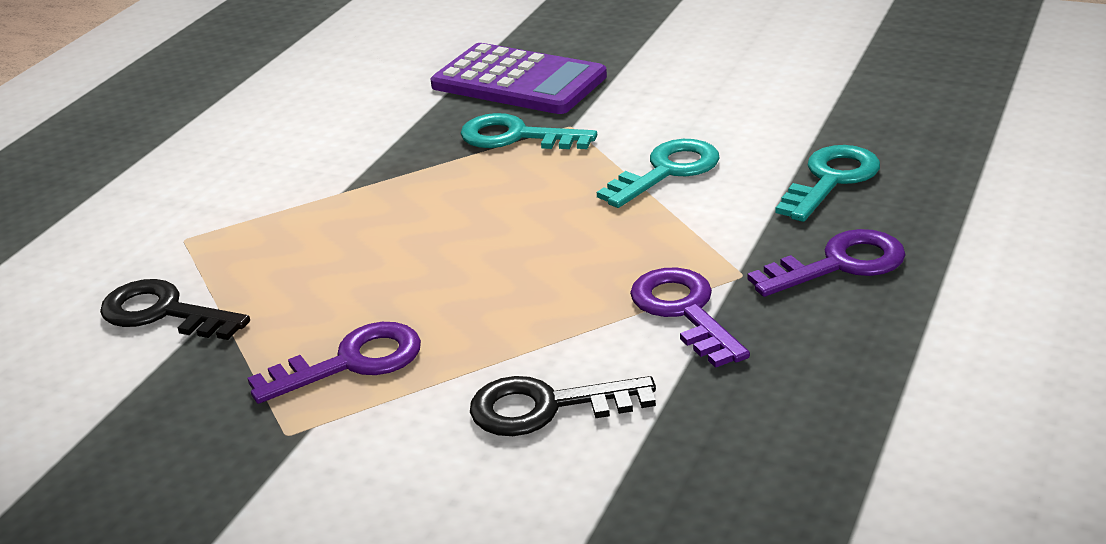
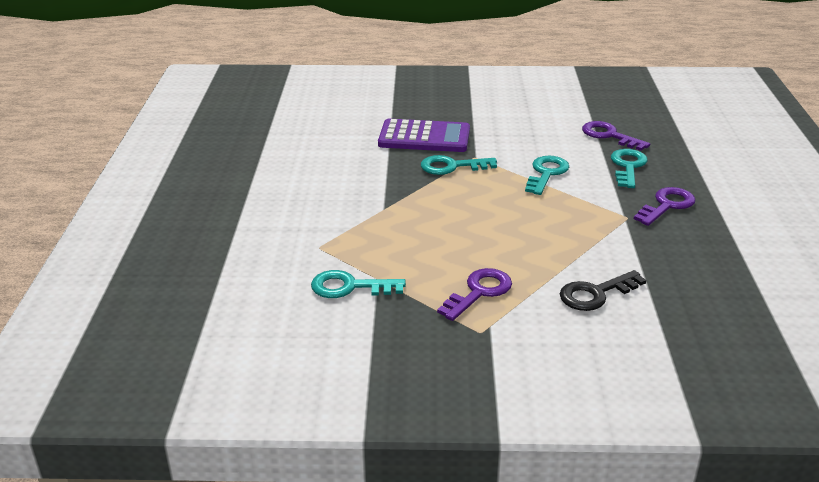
camera: 25 degrees left, 0 degrees up
black key [100,279,250,340] -> turquoise key [311,270,406,298]
purple key [630,267,750,368] -> purple key moved to [582,121,650,151]

